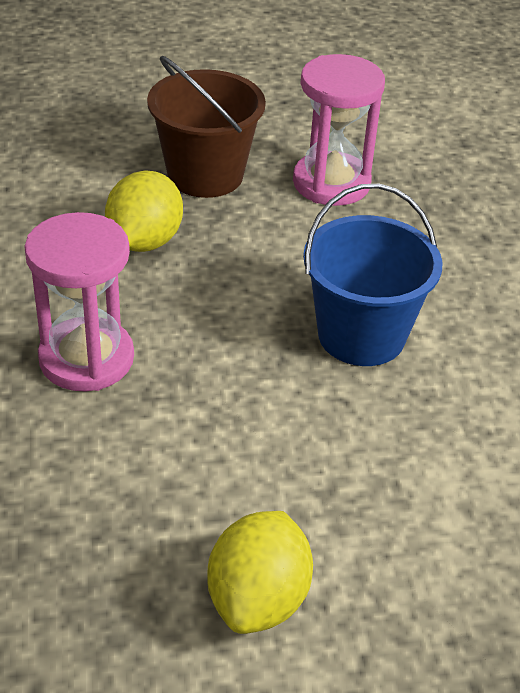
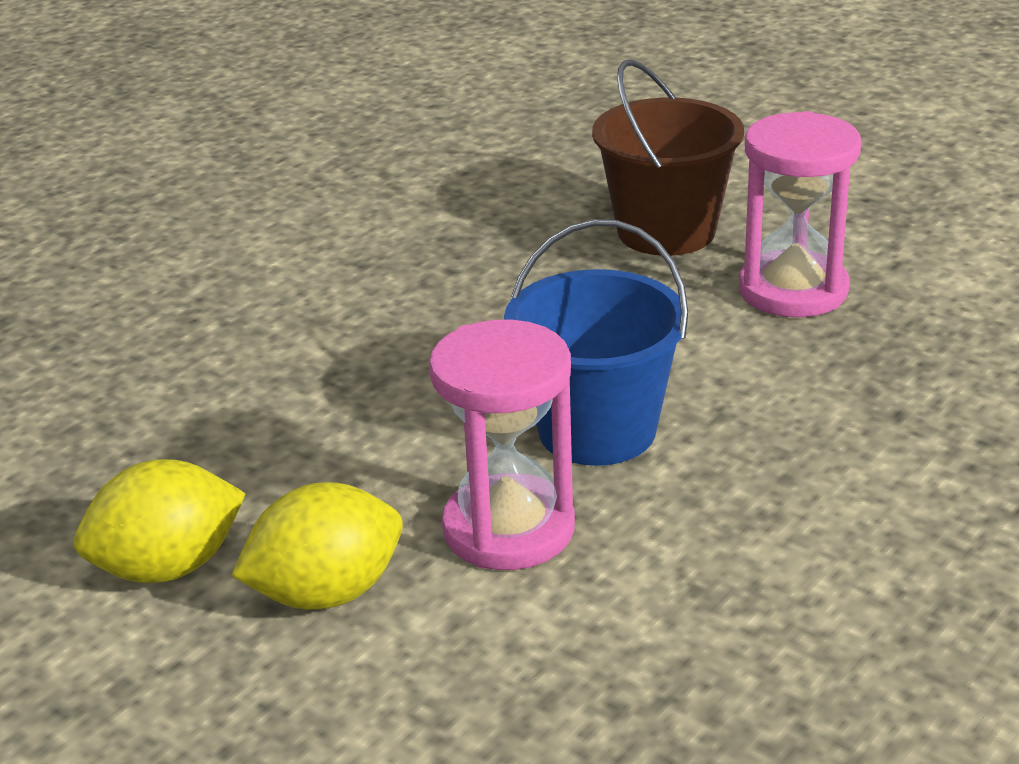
camera: 50 degrees right, 10 degrees down
pink hourglass [24,212,134,392] -> pink hourglass moved to [429,320,575,570]
yellow lemon [105,170,183,252] -> yellow lemon moved to [231,482,403,610]

